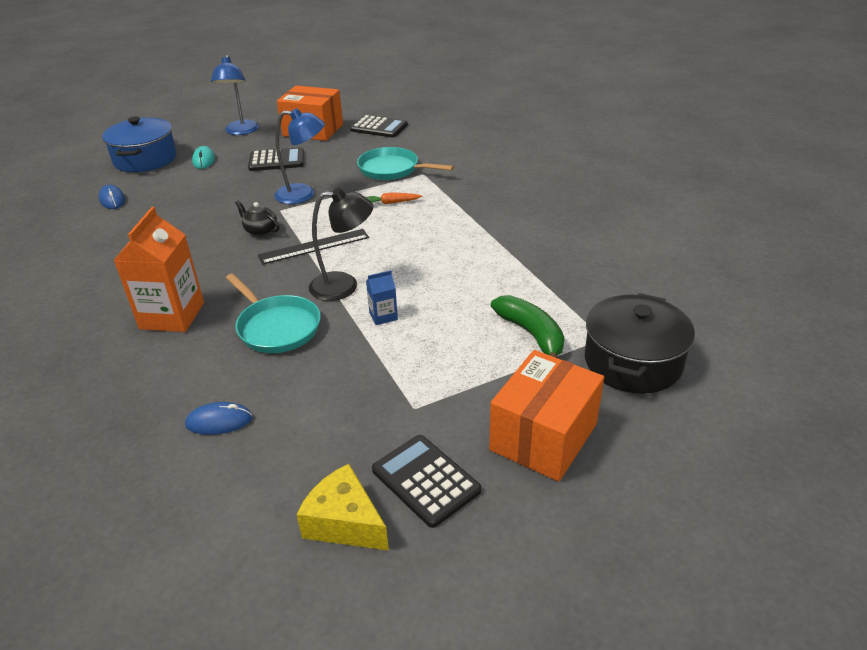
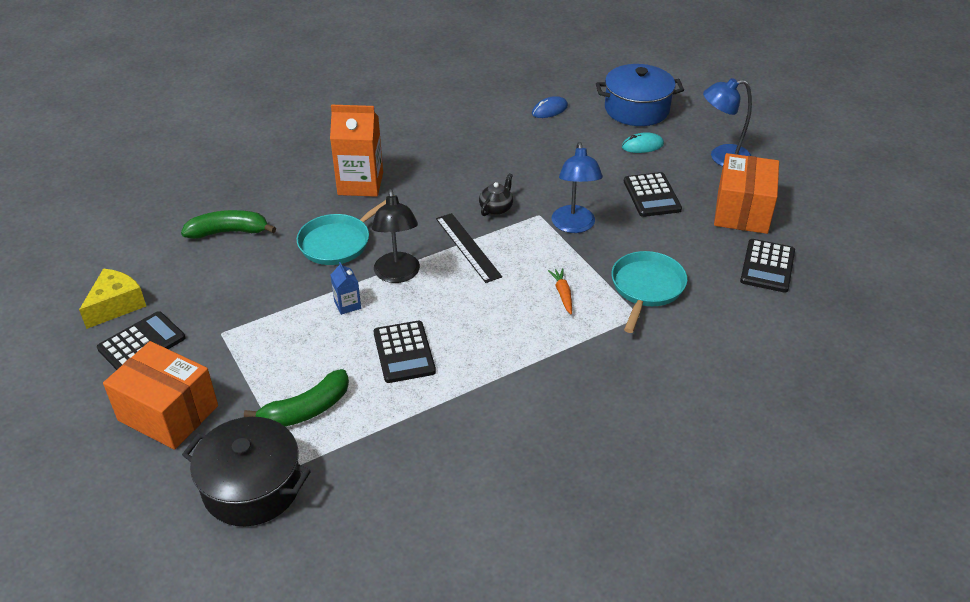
camera: 85 degrees right, 5 degrees up
blue mouse [185,402,252,435] -> green banana [181,210,276,239]
none -> black calculator [373,321,436,383]

